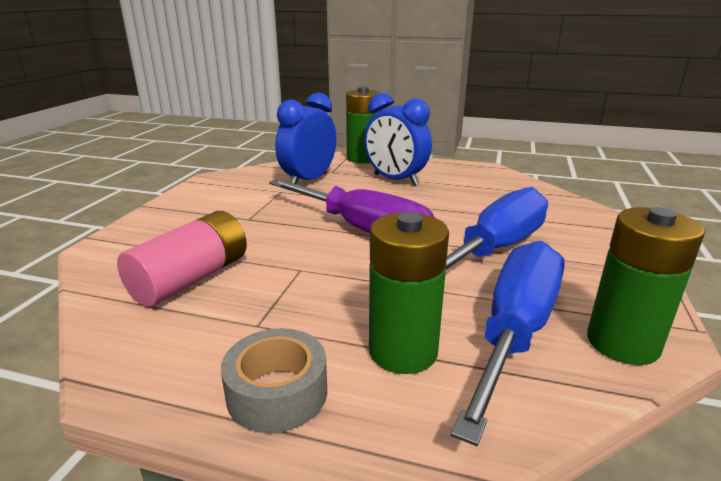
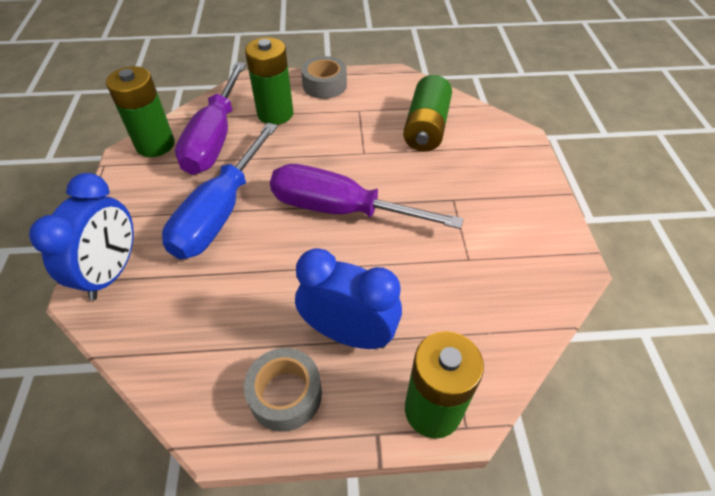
camera: 160 degrees right, 25 degrees up
pink battery [117,211,247,307] -> green battery [403,75,452,151]
blue clock [275,93,336,184] -> blue clock moved to [29,173,134,300]
blue screwdriver [451,241,565,446] -> purple screwdriver [175,62,246,175]
none -> grey tape [244,348,322,431]

